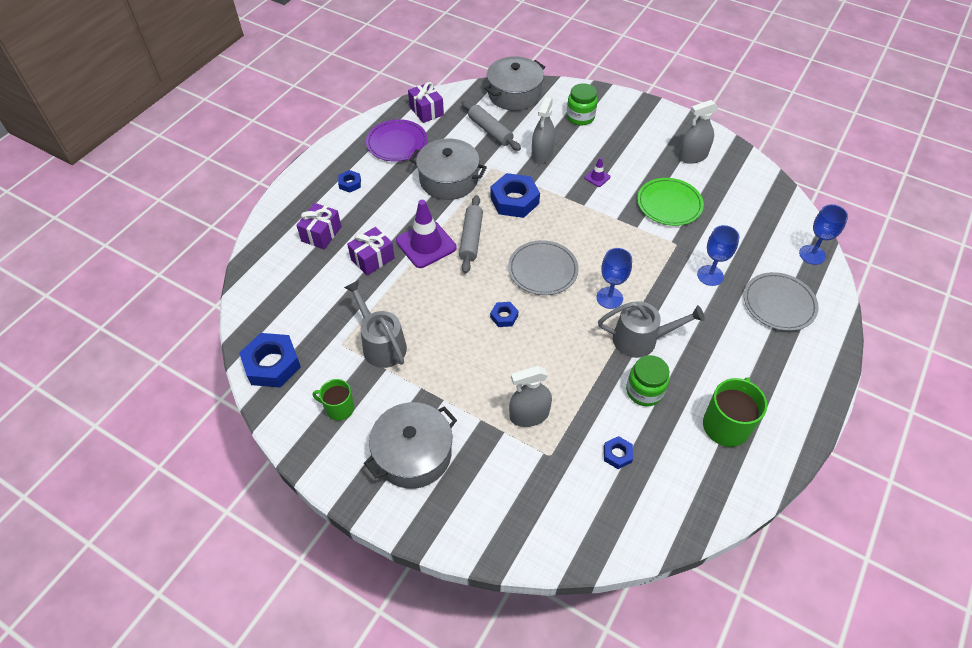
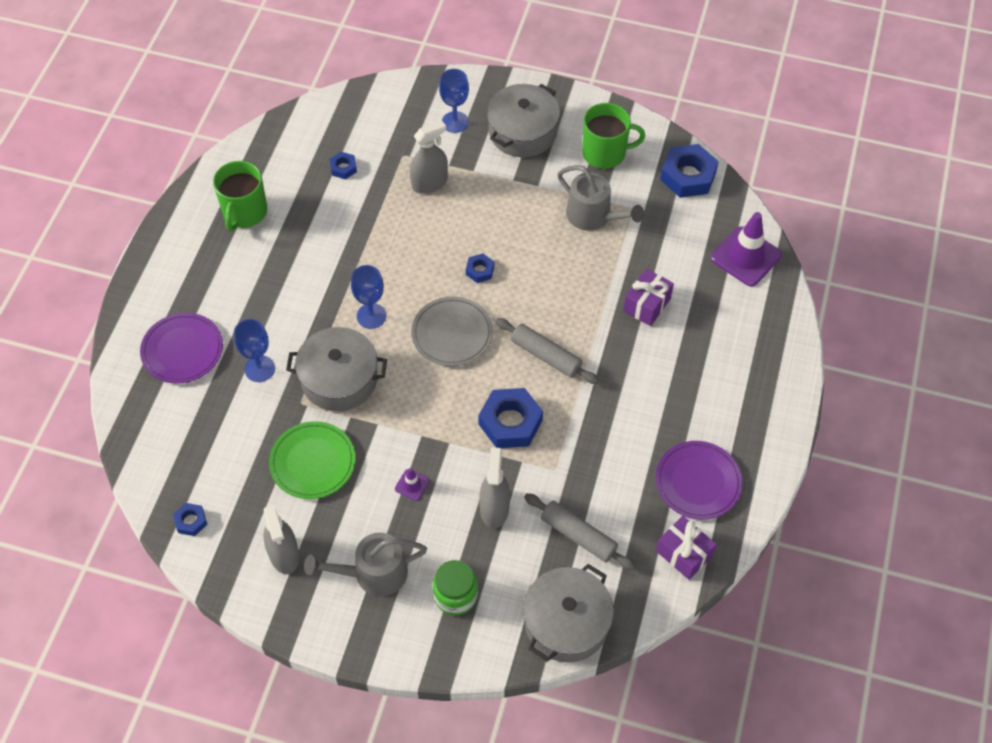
camera: 165 degrees right, 5 degrees up
purple gift [296,203,341,250] -> none
green mug [313,379,354,421] -> green mug [582,103,645,169], size x1.61
blue nut [338,170,361,193] -> blue nut moved to [173,503,207,536]
purple traffic cone [396,200,456,268] -> purple traffic cone moved to [711,212,782,286]
grey pot [410,138,487,200] -> grey pot moved to [286,327,387,411]
grey rolling pin [459,195,483,273] -> grey rolling pin turned 45 degrees counterclockwise [495,318,599,384]
grey watering can [598,301,705,358] -> grey watering can moved to [304,532,427,596]
green jar [626,355,669,406] -> none
grey spray bottle [678,100,718,164] -> grey spray bottle turned 105 degrees clockwise [263,505,300,574]
grey plate [744,272,819,331] -> purple plate [140,313,223,384]
blue goblet [799,204,848,265] -> blue goblet moved to [439,69,469,133]

